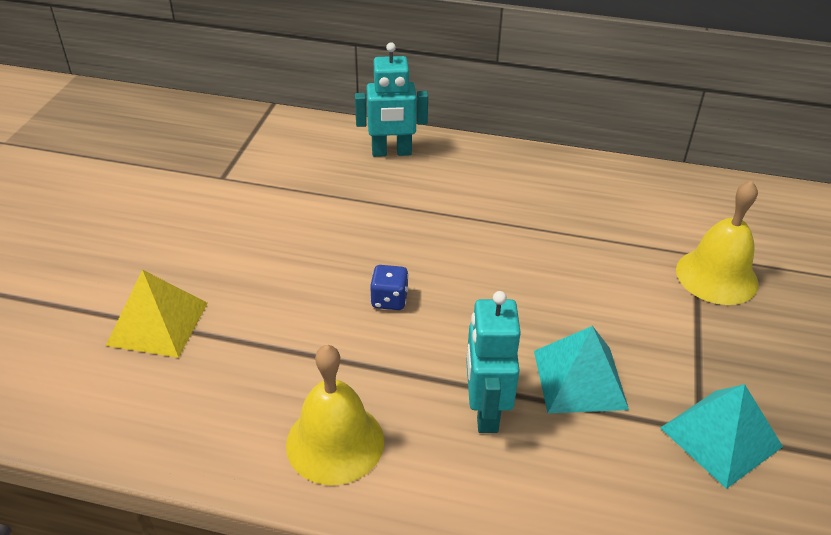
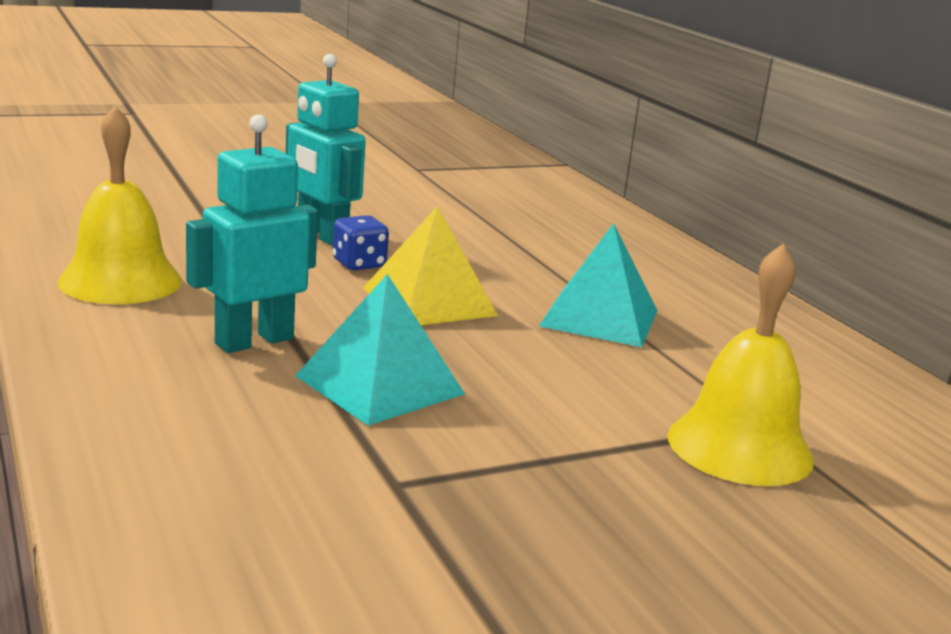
camera: 50 degrees right, 20 degrees down
yellow pyramid [106,270,208,358] -> yellow pyramid moved to [363,206,498,325]
turquoise robot [355,42,428,157] -> turquoise robot moved to [286,54,366,246]
turquoise pyramid [660,384,783,489] -> turquoise pyramid moved to [539,223,657,347]

